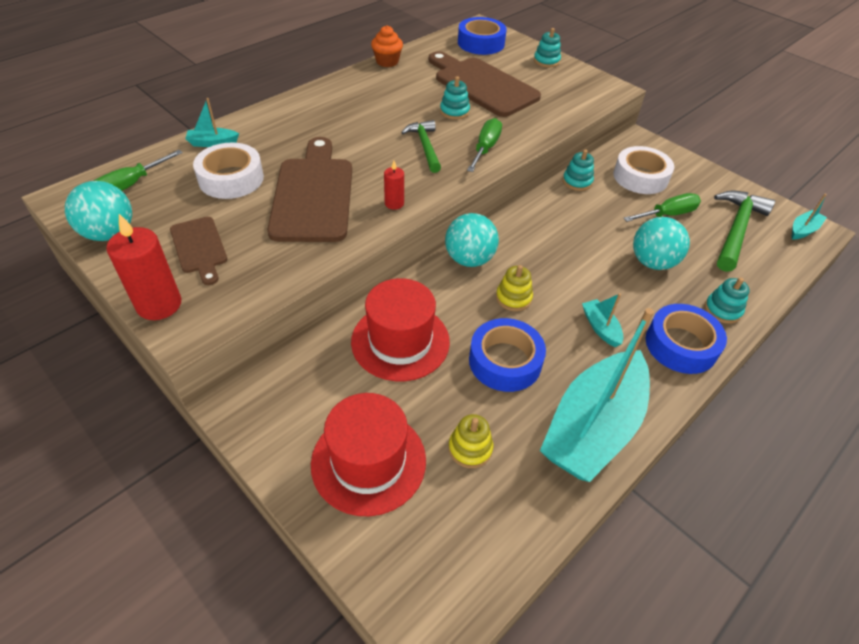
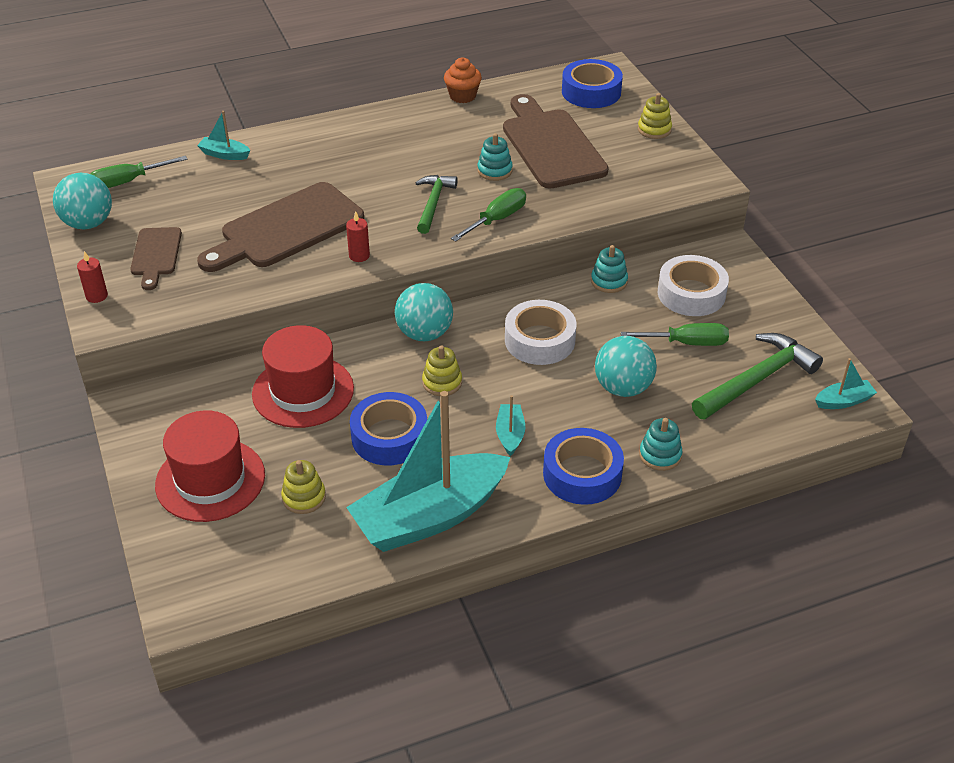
camera: 25 degrees right, 5 degrees down
red candle [107,214,181,320] -> red candle [77,251,108,303], size x0.53
white tape [193,143,264,199] -> white tape moved to [505,300,577,365]
brown cutting board [267,137,352,242] -> brown cutting board turned 150 degrees counterclockwise [197,182,364,272]
turquoise stacking toy [534,28,561,67] -> yellow stacking toy [638,93,672,139]

